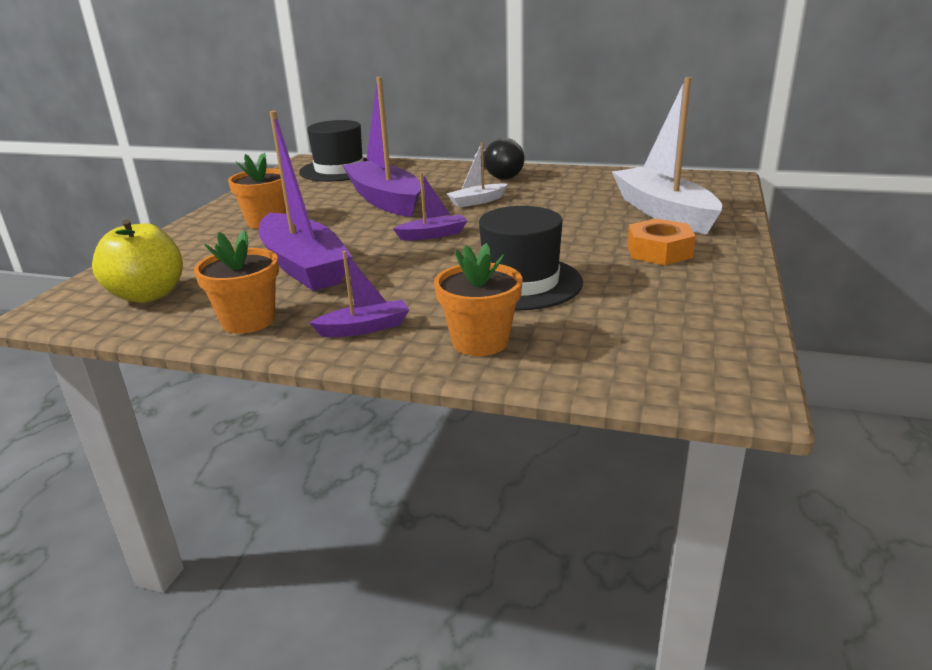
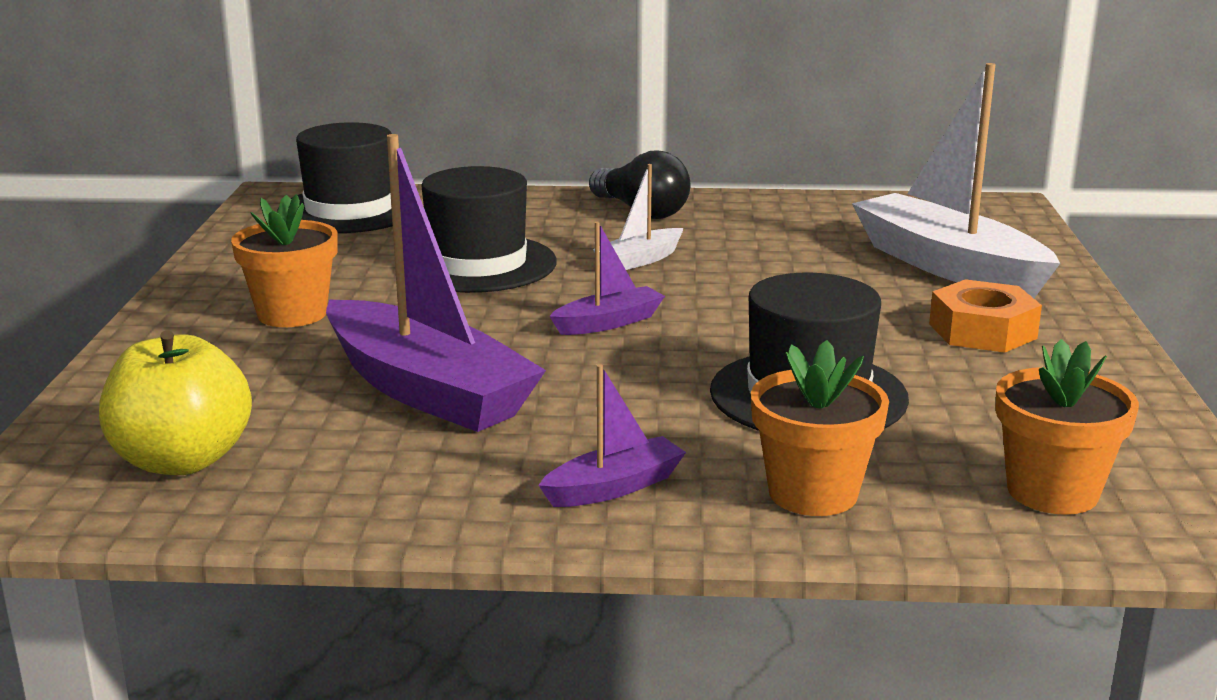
camera: 15 degrees left, 5 degrees down
orange flower pot [194,230,279,334] -> orange flower pot moved to [995,339,1139,515]
purple boat [342,77,421,217] -> black hat [421,166,556,293]

